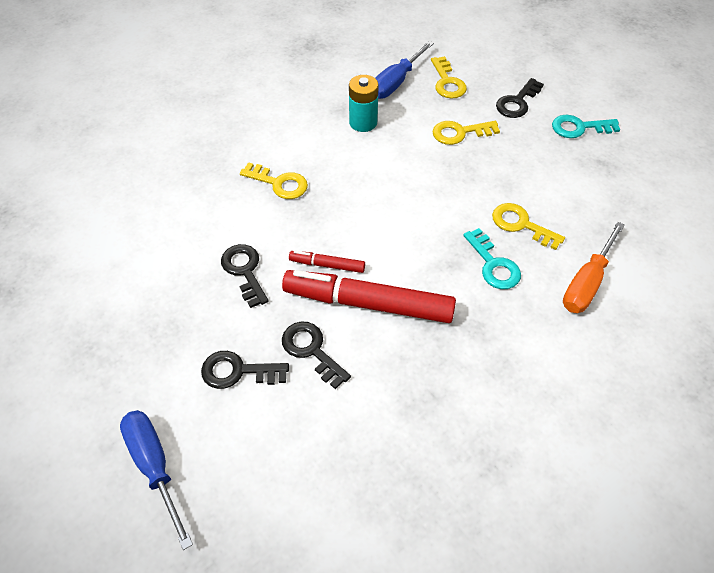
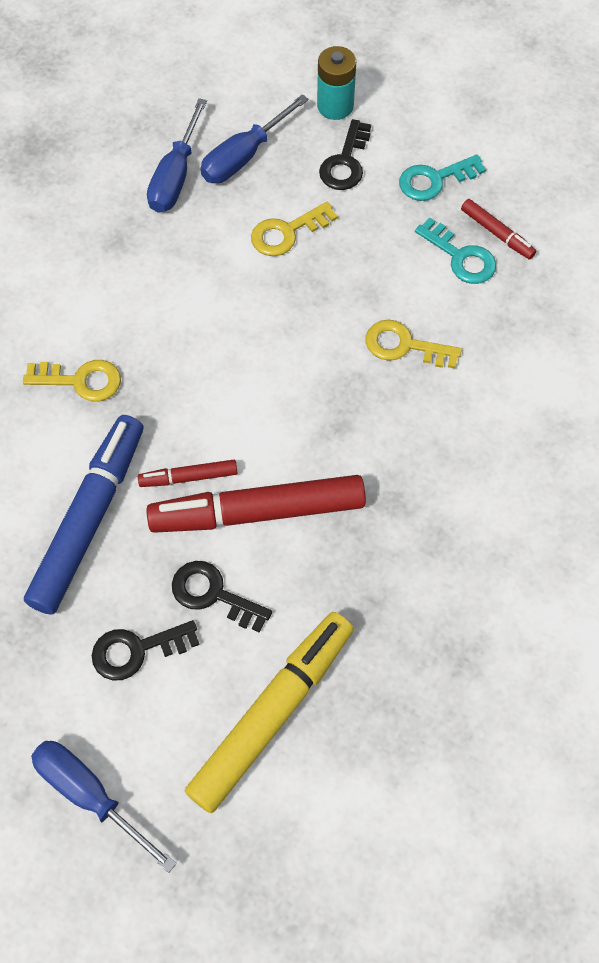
camera: 20 degrees left, 10 degrees up
black key [221,244,269,308] -> blue marker [24,415,143,615]
turquoise battery [349,75,379,132] -> turquoise battery moved to [317,46,356,120]
yellow key [431,56,467,99] -> blue screwdriver [200,94,309,183]
turquoise key [463,228,521,289] -> turquoise key moved to [415,218,496,284]
orange screwdriver [563,222,625,313] -> none
none -> yellow marker [185,612,354,813]
none -> red marker [461,199,536,260]

